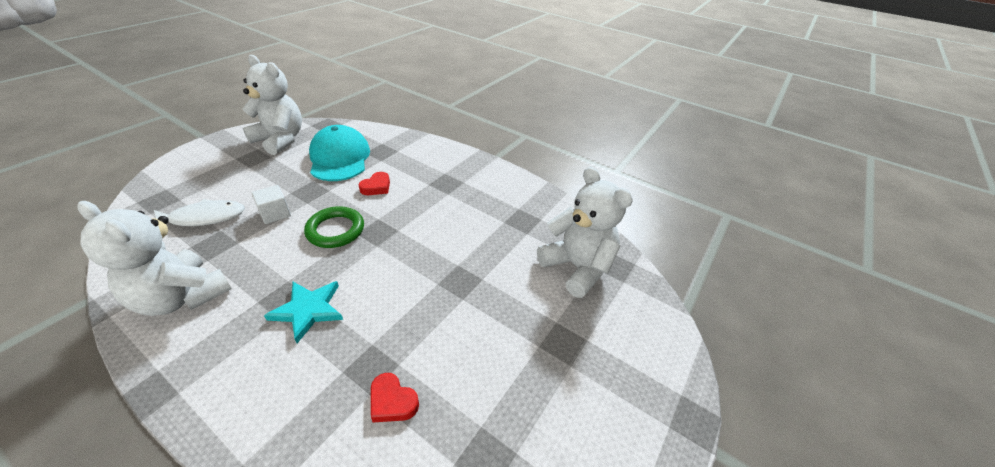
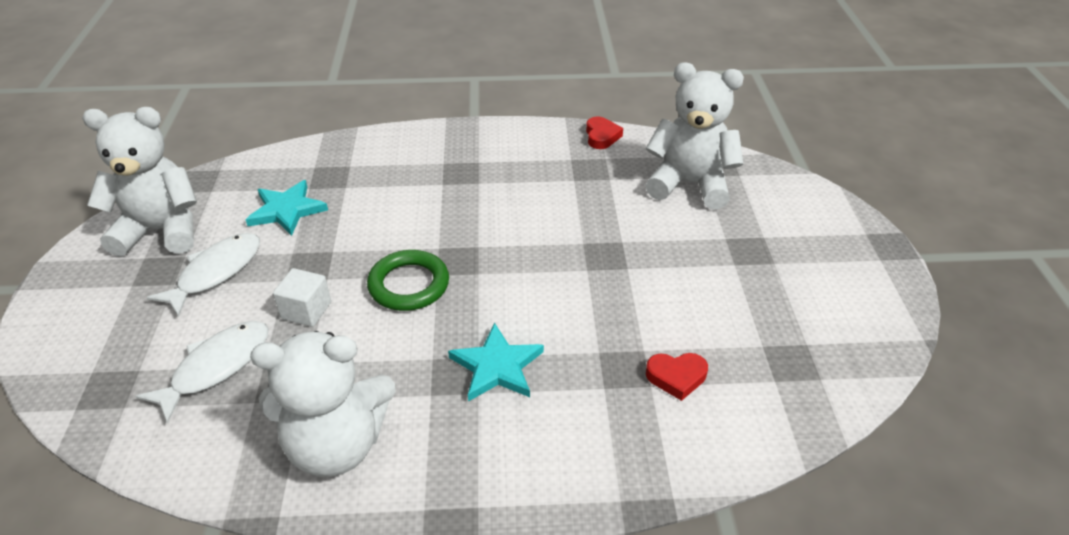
camera: 35 degrees left, 0 degrees up
turquoise cap [309,125,370,181] -> turquoise star [246,180,328,236]
red heart [359,172,390,195] -> red heart moved to [586,116,623,149]
none -> white fish [146,233,260,317]

